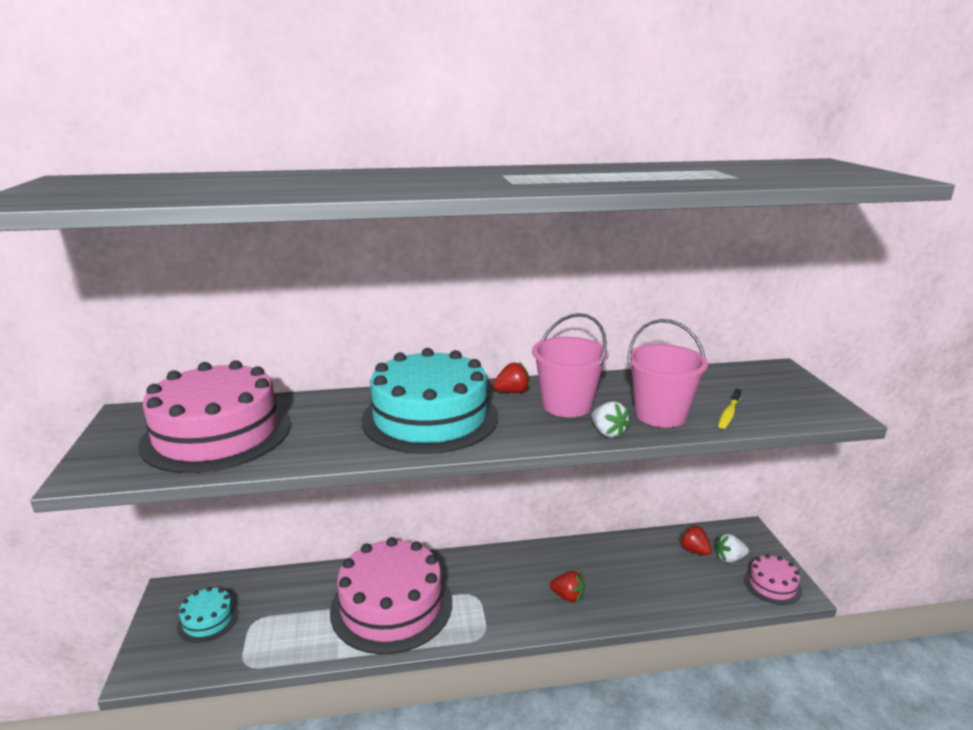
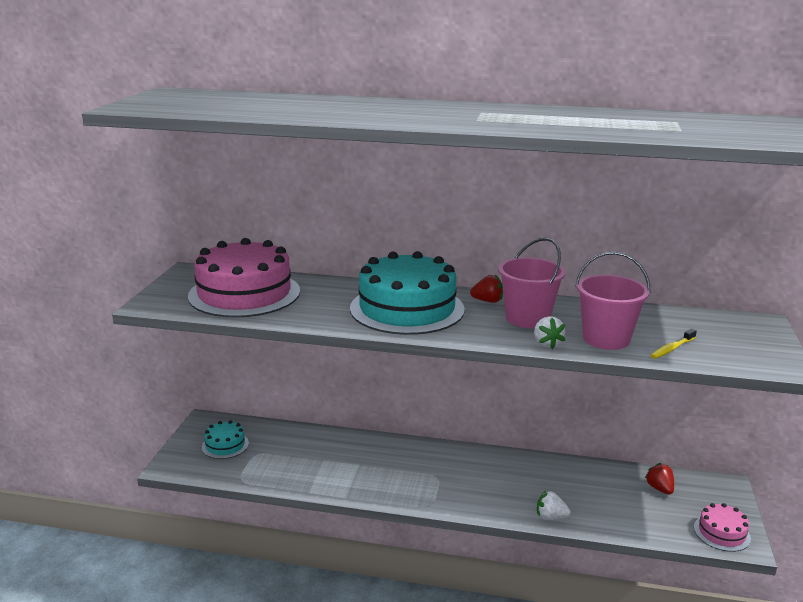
camera: 20 degrees right, 0 degrees up
pink cake [330,537,452,654] -> none
red strawberry [550,571,585,603] -> none
white strawberry [715,534,749,563] -> white strawberry moved to [537,491,571,520]

